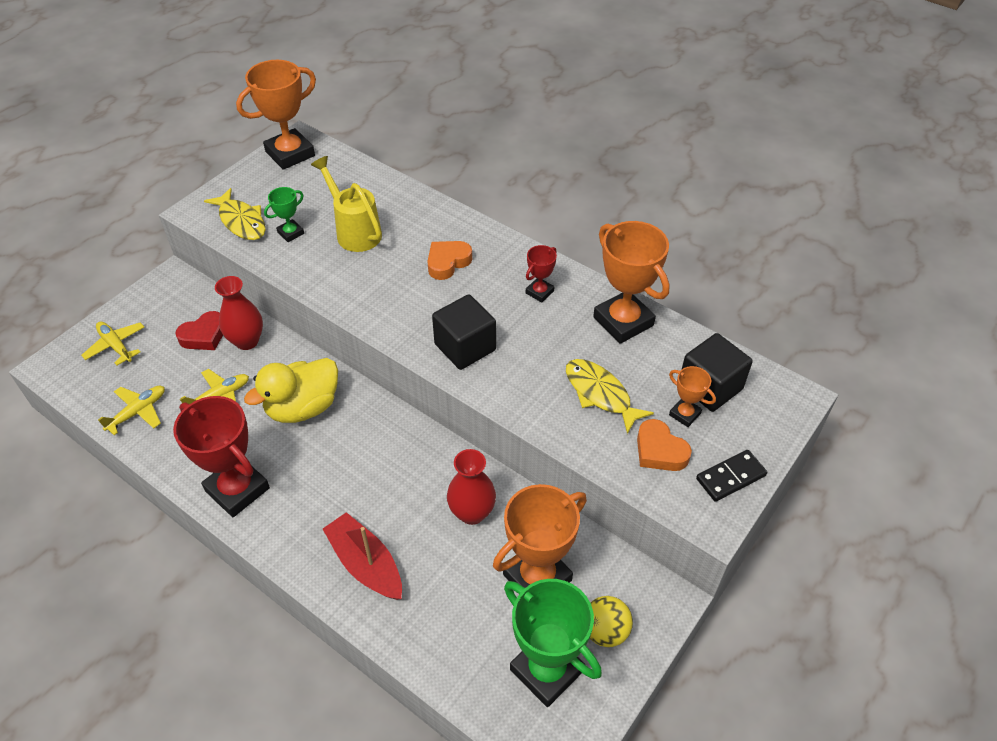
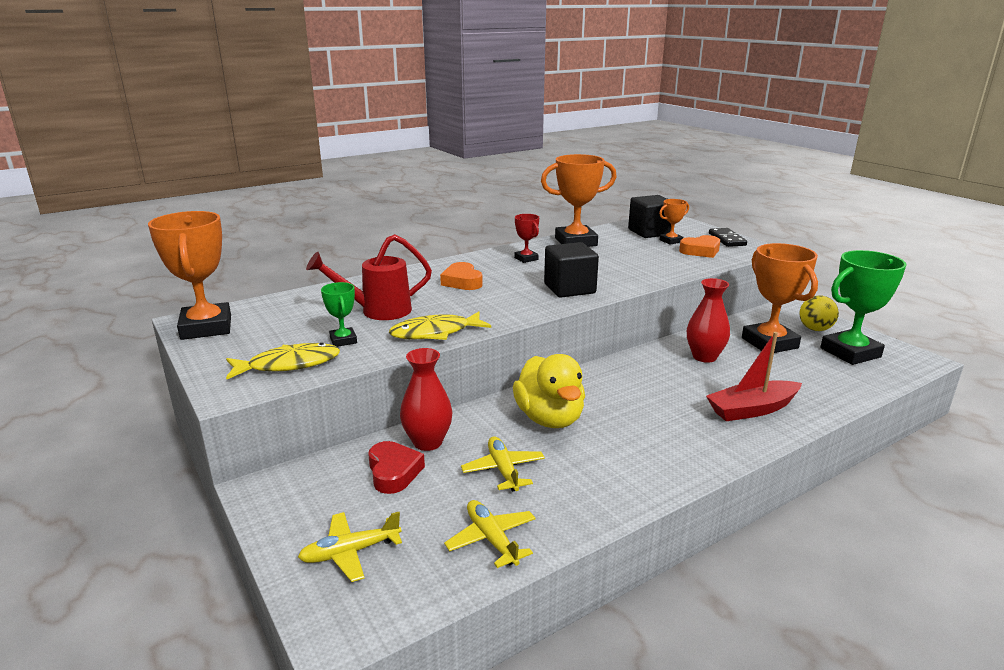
camera: 70 degrees left, 25 degrees down
red trophy [173,396,270,517] -> none
yellow watering can [311,156,382,252] -> red watering can [306,234,432,320]
yellow fish [566,359,654,434] -> yellow fish moved to [389,312,491,340]

